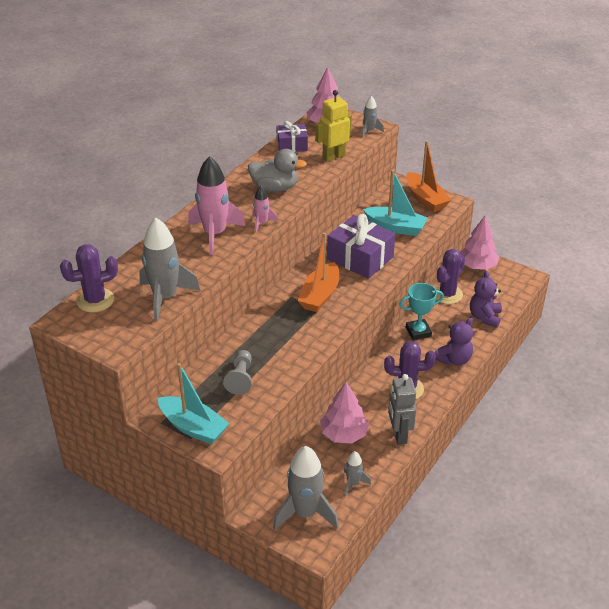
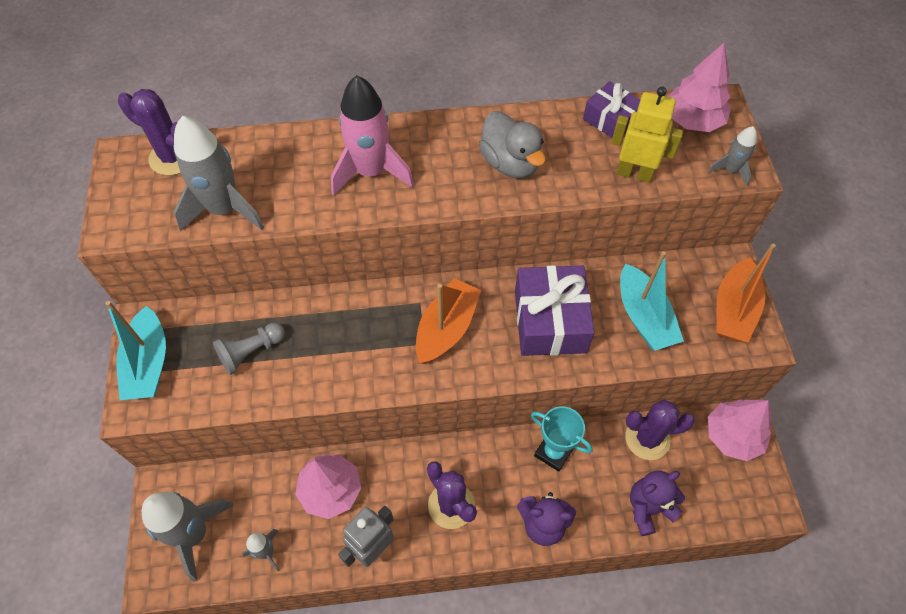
camera: 50 degrees right, 20 degrees up
pink rocket [252,186,278,232] -> none
orange boat [298,232,339,312] -> orange boat turned 135 degrees clockwise [416,278,481,364]

